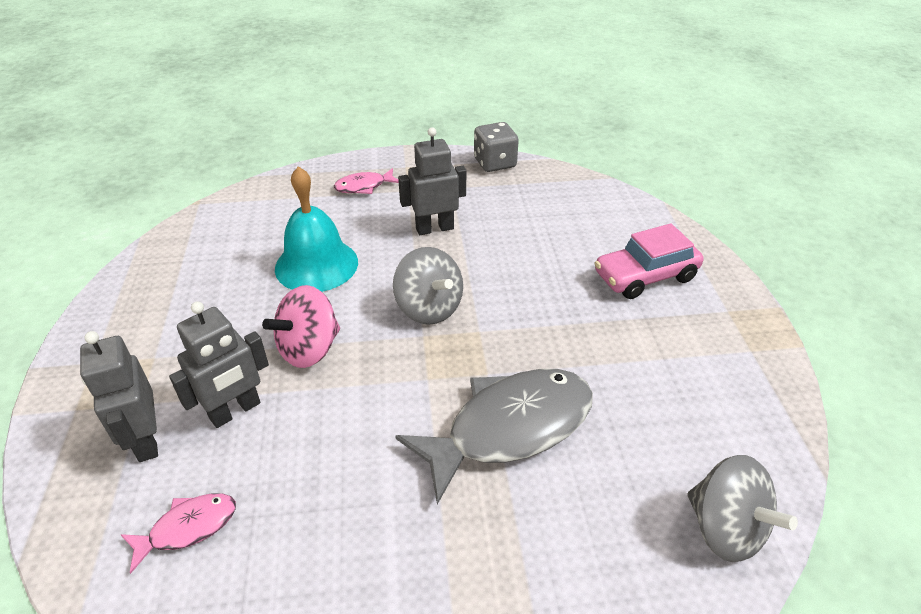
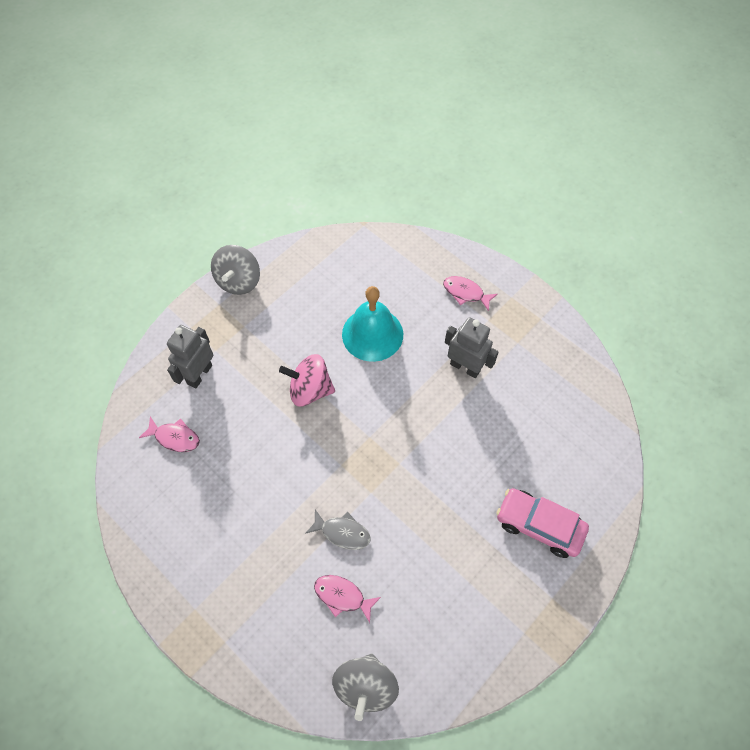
camera: 50 degrees right, 20 degrees up
grey robot [169,302,269,428] -> none
grey spinning top [393,247,463,325] -> grey spinning top moved to [211,245,260,295]
grey fish [395,369,593,504] -> grey fish [305,510,371,550], size x0.48
grey dice [474,122,519,172] -> none
none -> pink fish [314,575,381,623]

